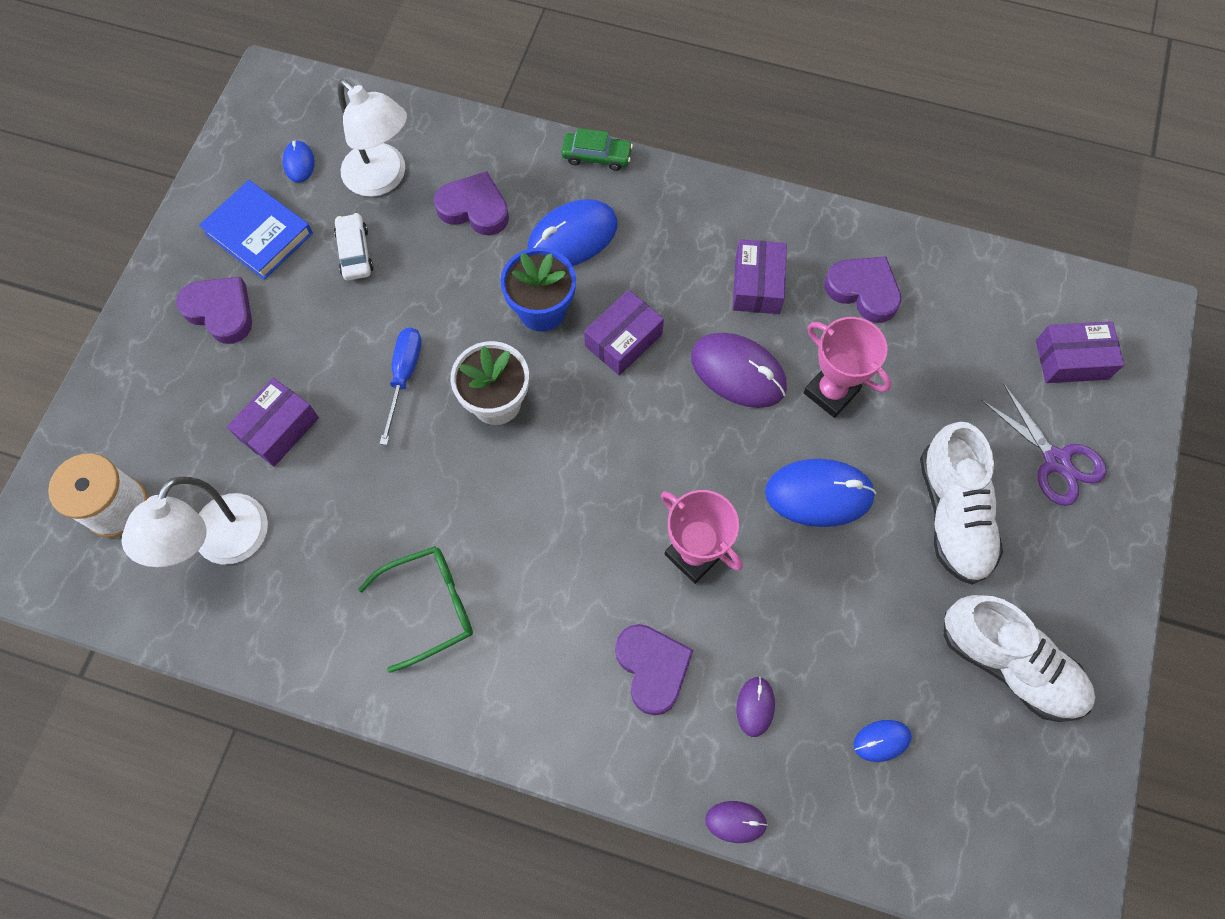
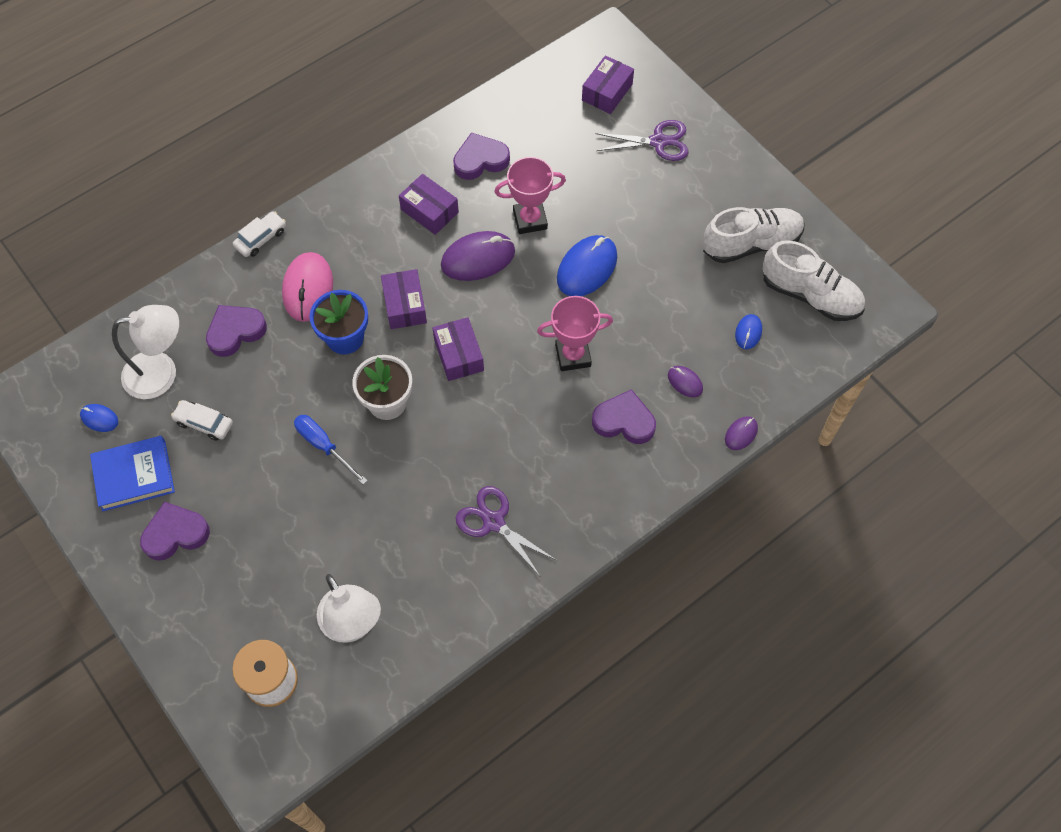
camera: 55 degrees left, 5 degrees down
purple box [227,378,319,467] -> purple box moved to [433,317,484,381]
green glasses [358,546,473,673] -> purple scissors [456,486,556,577]
blue mouse [528,199,618,266] -> pink mouse [282,252,333,322]
green car [561,128,633,171] -> white car [233,211,286,257]
white shoe [920,422,1003,585] -> white shoe moved to [763,240,865,321]

